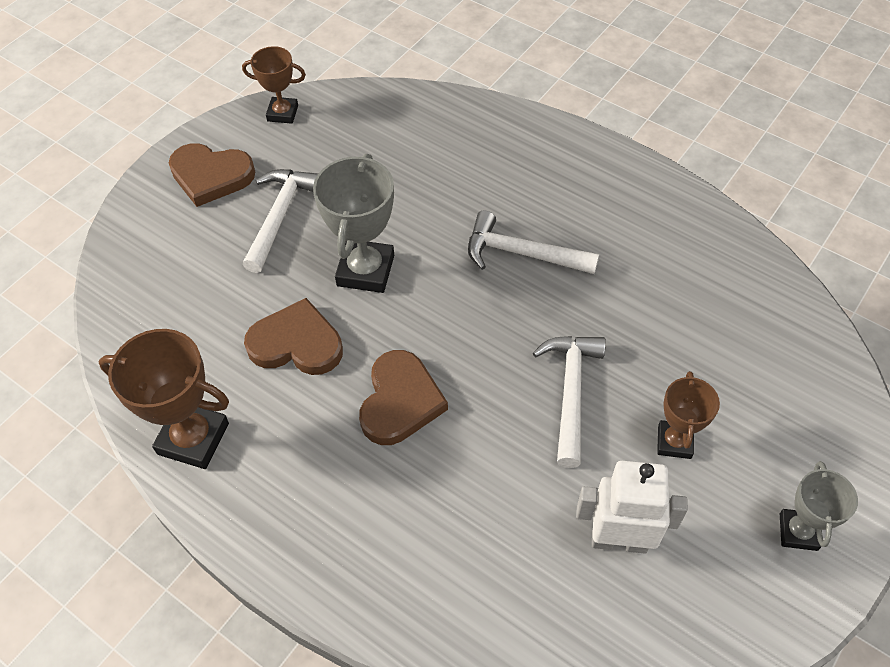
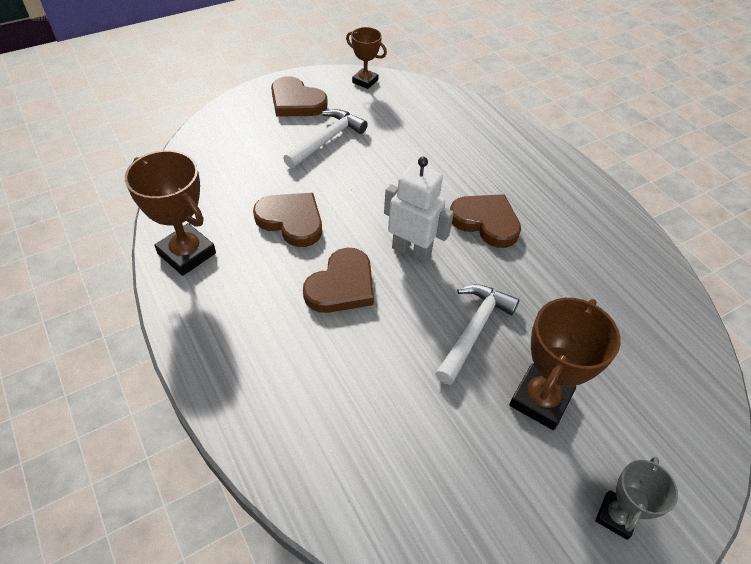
camera: 20 degrees right, 5 degrees down
grey trophy [313,154,394,293] -> none
white hammer [468,210,599,274] -> brown heart [450,194,521,248]
white robot [576,461,688,554] -> white robot moved to [384,157,454,263]
brown trophy [657,371,720,459] -> brown trophy [509,298,621,430], size x1.63

